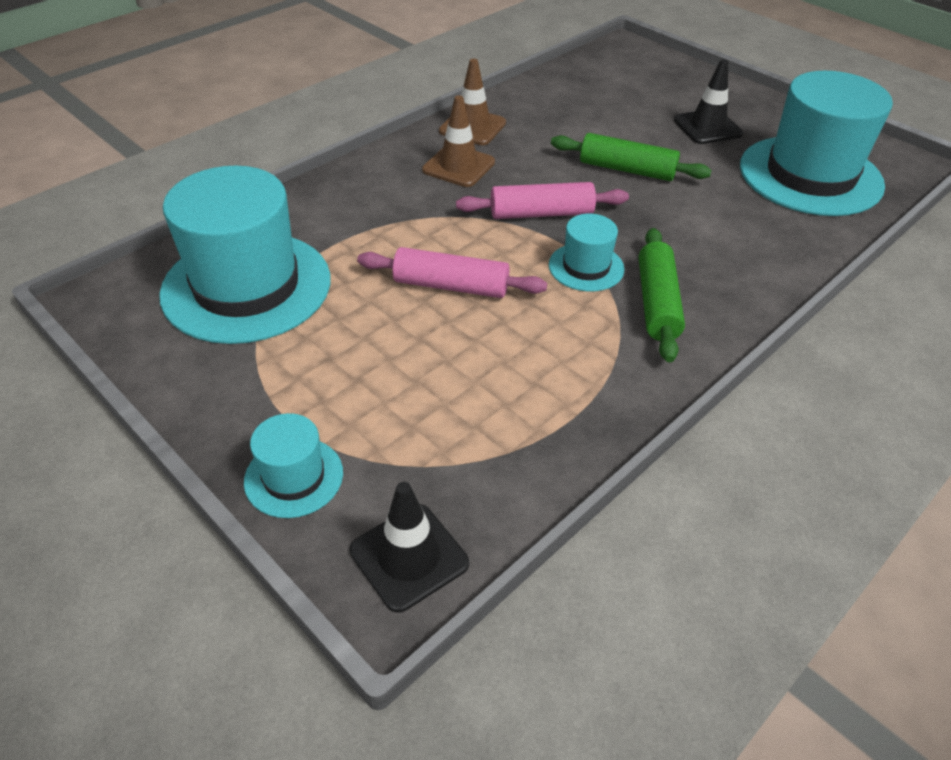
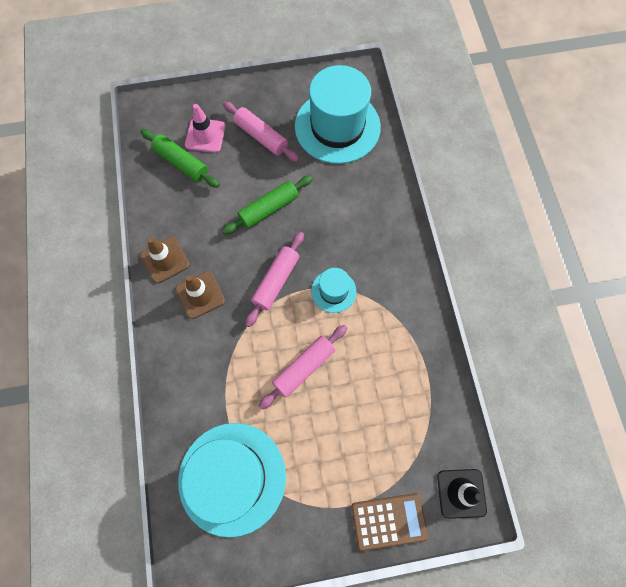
camera: 55 degrees left, 25 degrees up
turquoise hat [244,413,343,518] -> brown calculator [352,493,428,551]
green rolling pin [639,228,685,362] -> green rolling pin moved to [141,129,220,188]
black traffic cone [674,59,743,144] -> pink rolling pin [223,102,299,162]
none -> pink traffic cone [185,104,226,153]

